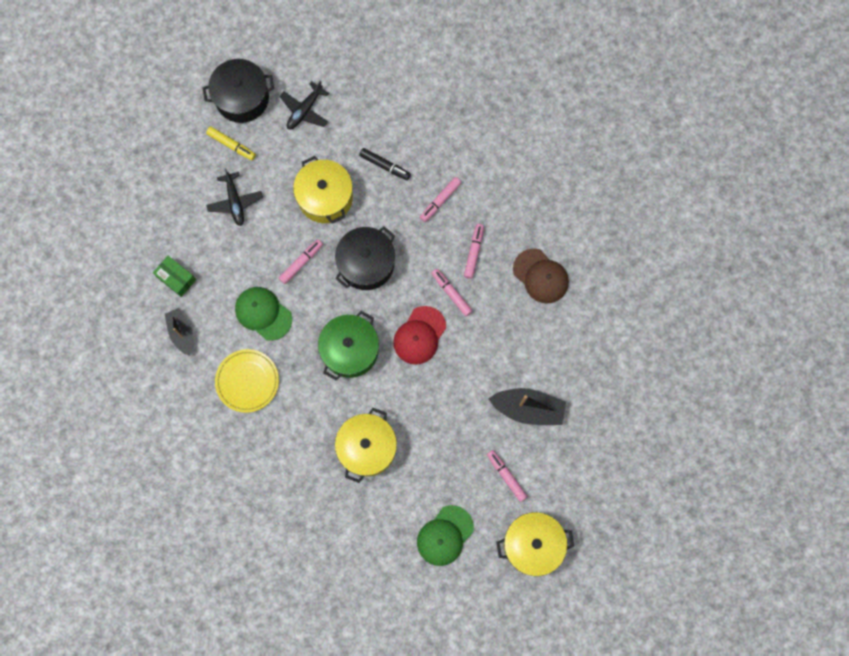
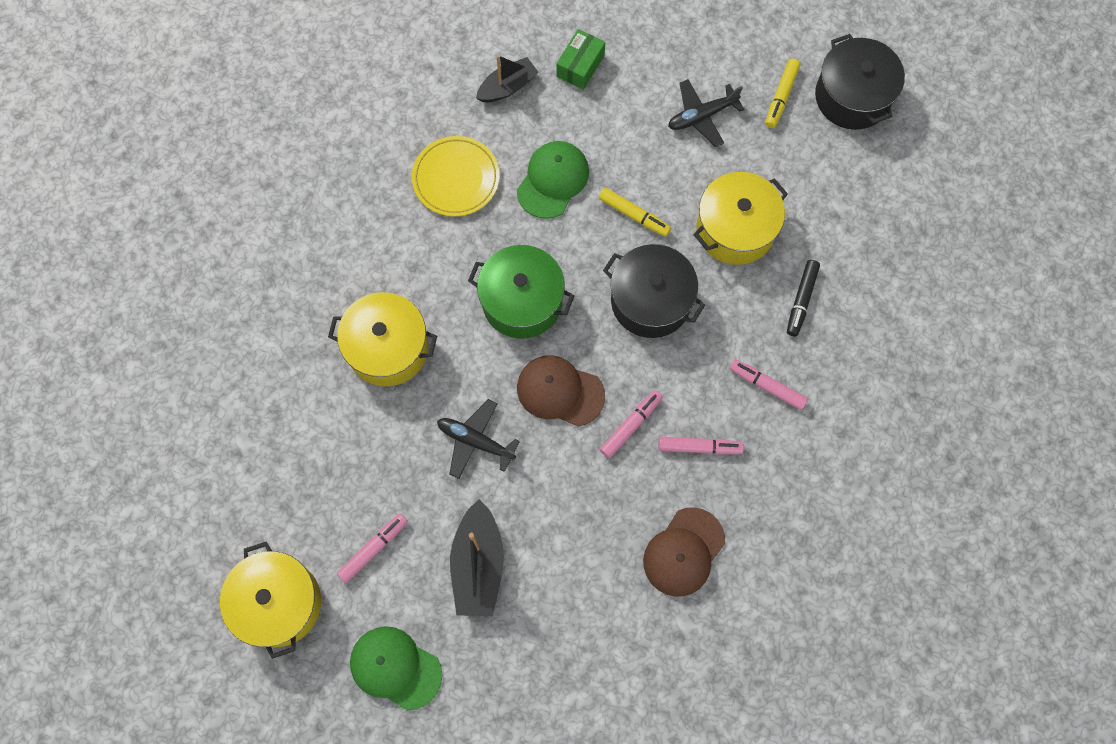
camera: 80 degrees right, 5 degrees down
pink marker [279,239,323,284] -> yellow marker [599,188,671,237]
black plane [280,81,329,129] -> black plane moved to [437,399,520,479]
red cap [393,306,446,365] -> brown cap [517,355,605,427]
green cap [417,505,474,566] -> green cap moved to [350,626,442,711]

